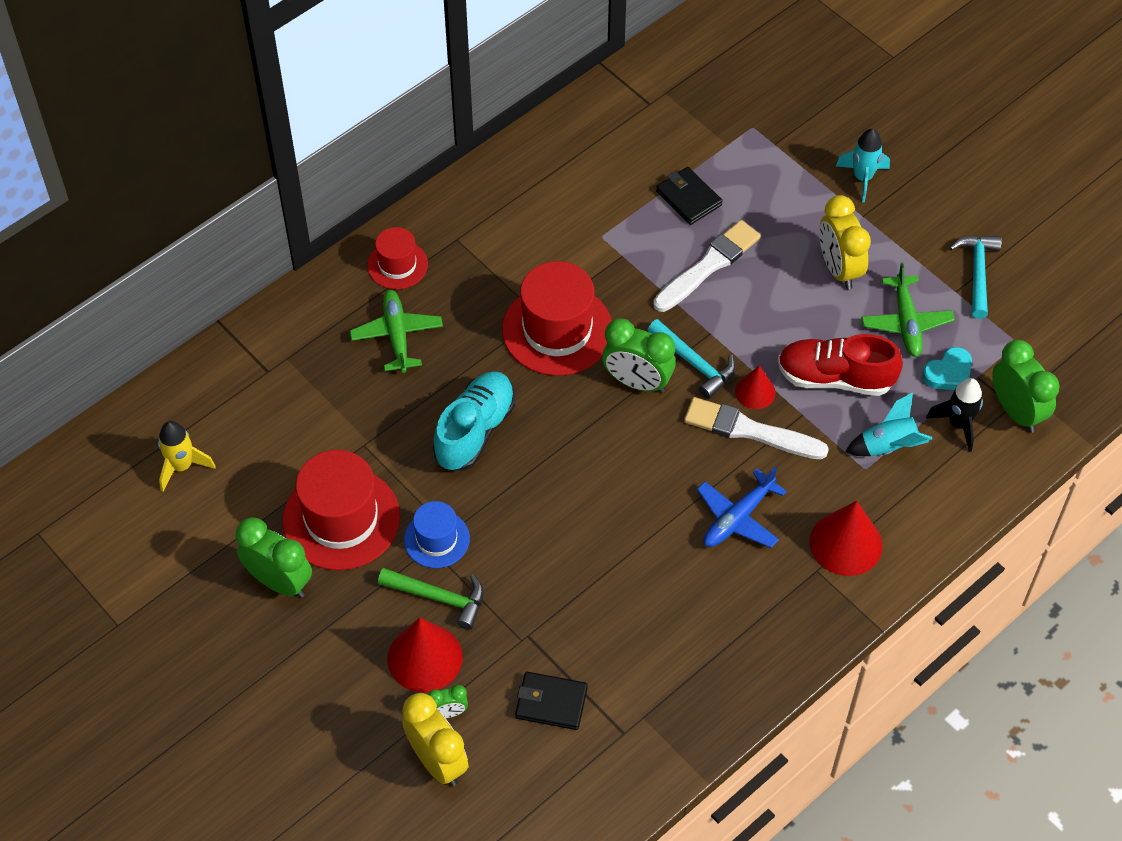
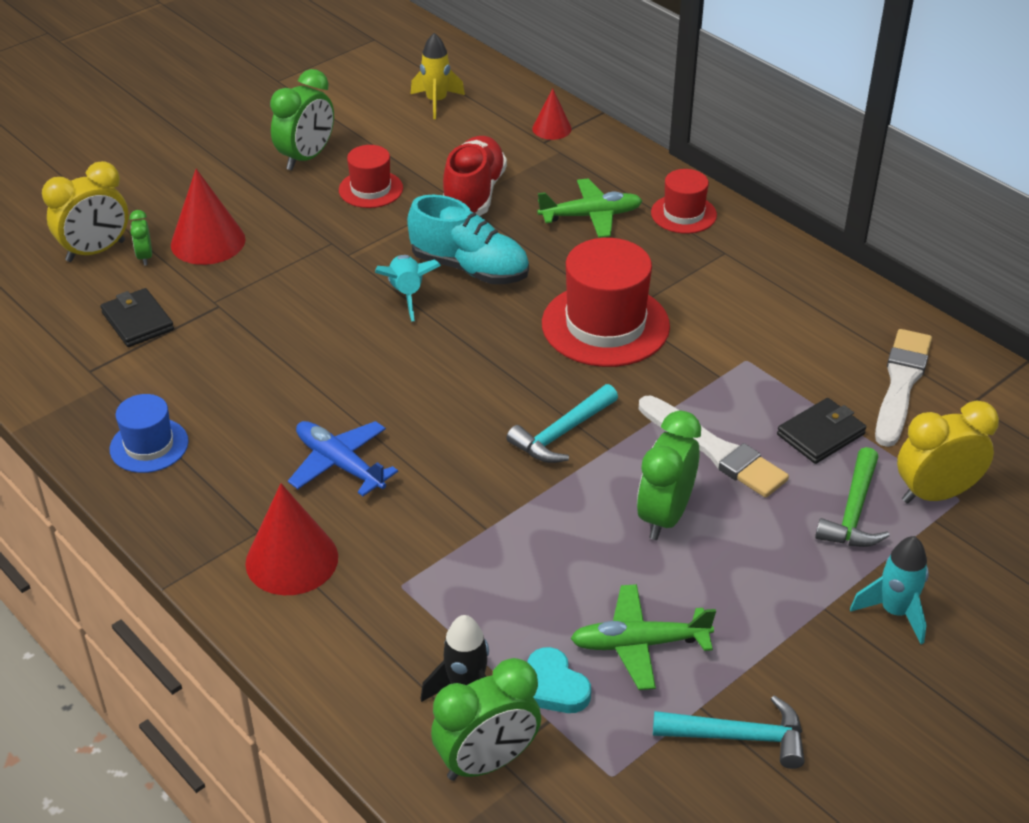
camera: 90 degrees right, 15 degrees down
red hat [283,450,400,570] -> red hat [339,145,403,208], size x0.56
green hammer [378,568,484,630] -> green hammer moved to [815,447,890,547]
blue hat [404,501,470,568] -> blue hat moved to [110,394,188,473]
black wallet [515,672,588,730] -> black wallet turned 45 degrees counterclockwise [100,288,174,347]
green clock [602,318,676,393] -> green clock moved to [637,410,701,540]
white brush [684,397,829,459] -> white brush moved to [875,329,932,447]
red cone [735,366,776,409] -> red cone moved to [532,88,572,140]
red shoe [778,334,903,396] -> red shoe moved to [443,136,507,216]
yellow clock [819,195,871,289] -> yellow clock moved to [897,400,999,504]
turquoise rocket [845,392,932,456] -> turquoise rocket moved to [375,255,441,322]

